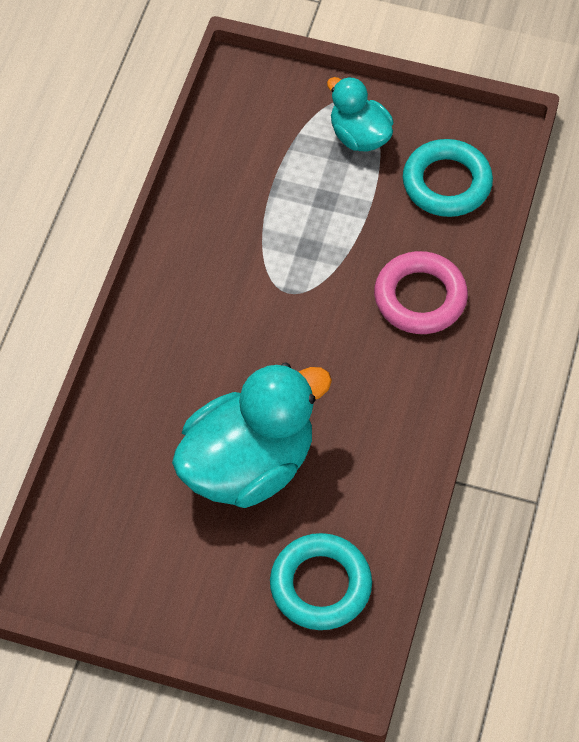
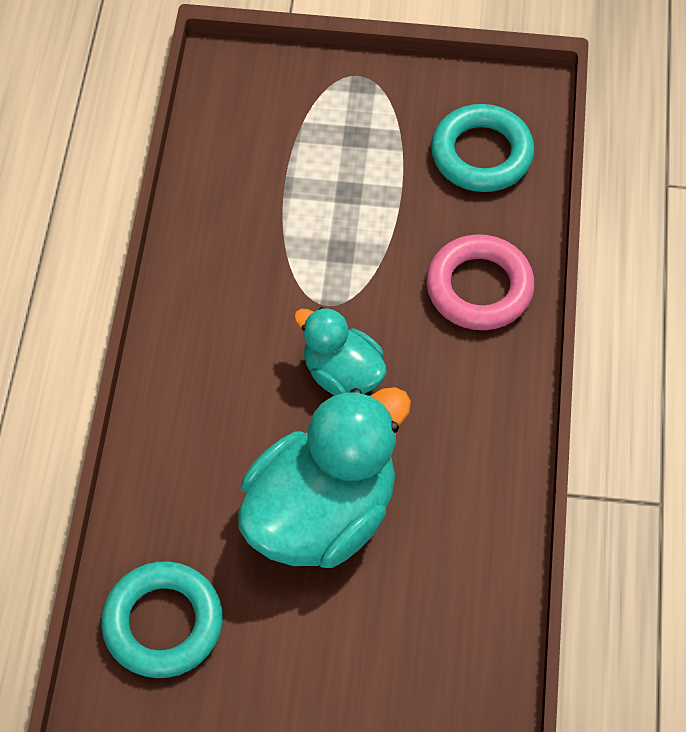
camera: 10 degrees left, 0 degrees up
turquoise ring [270,533,372,630] -> turquoise ring moved to [101,561,223,678]
turquoise duck [327,77,393,152] -> turquoise duck moved to [294,307,387,396]

